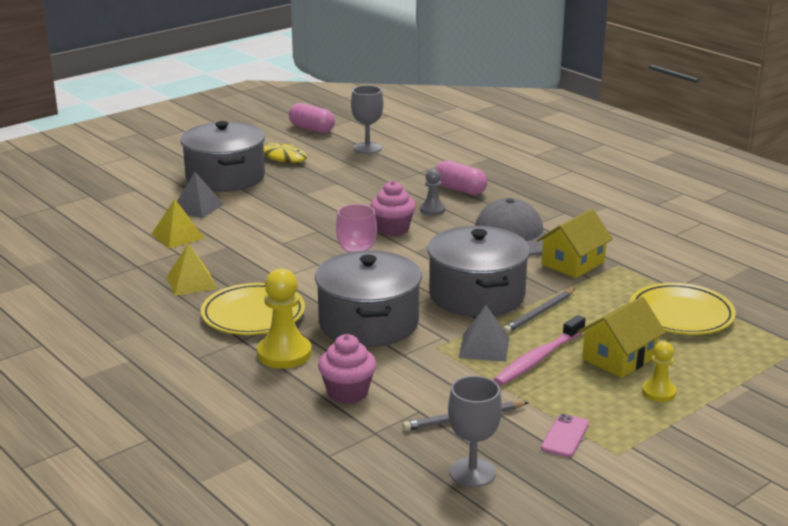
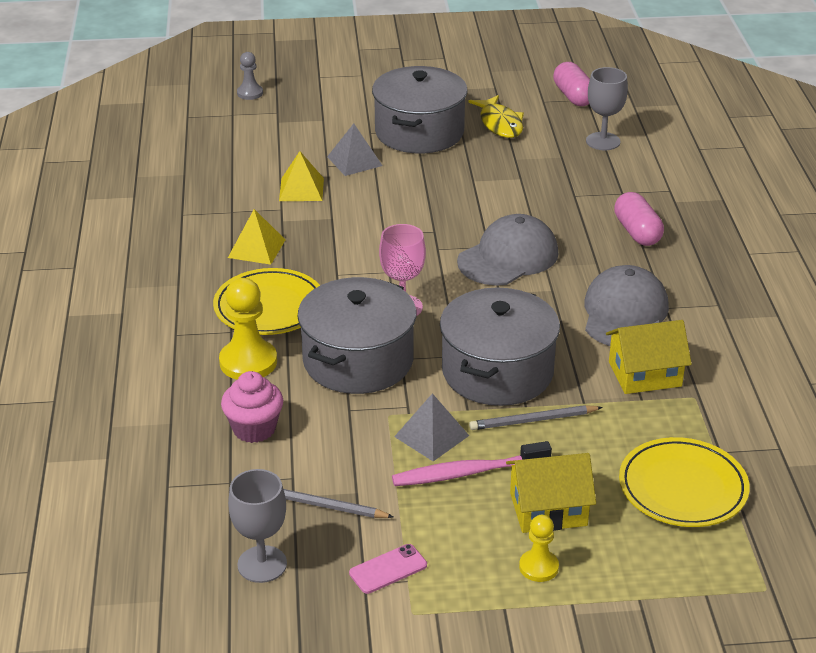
camera: 35 degrees right, 10 degrees up
pink cupcake [370,181,416,236] -> grey cap [457,214,558,286]
grey pawn [420,169,445,216] -> grey pawn moved to [237,52,263,100]

